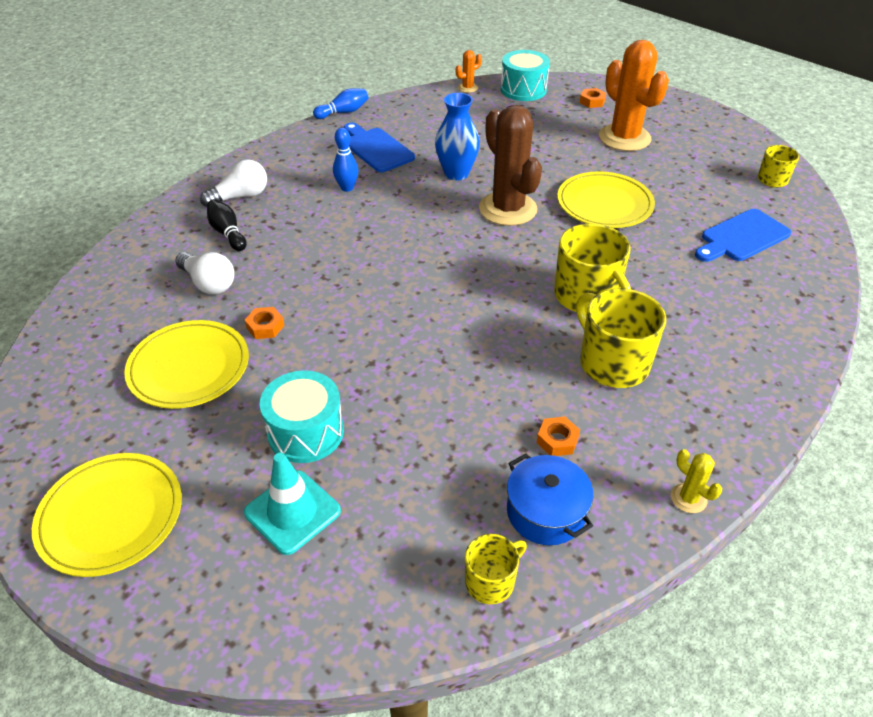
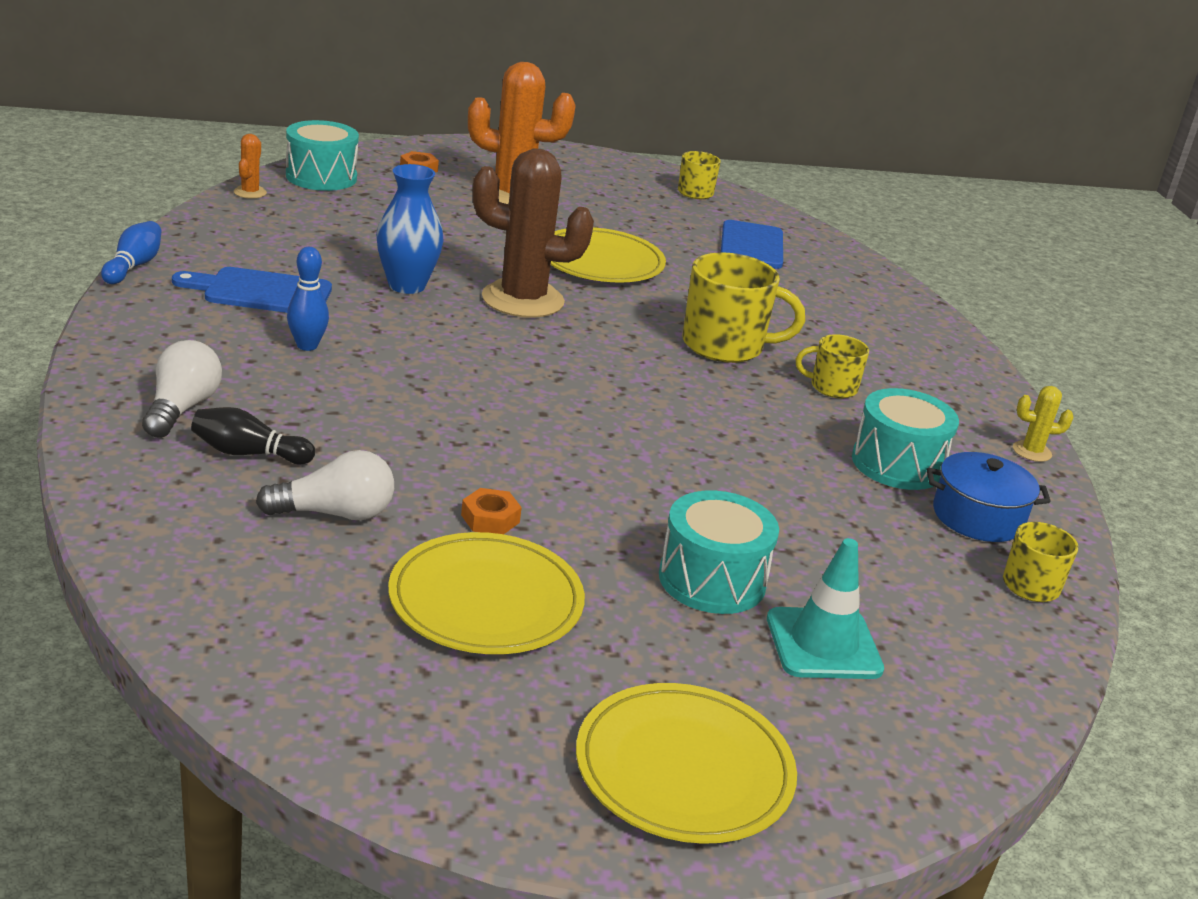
camera: 55 degrees left, 15 degrees down
orange nut [537,417,580,456] -> turquoise drum [852,388,959,490]
yellow mug [576,289,666,388] -> yellow mug [796,334,869,398], size x0.56

